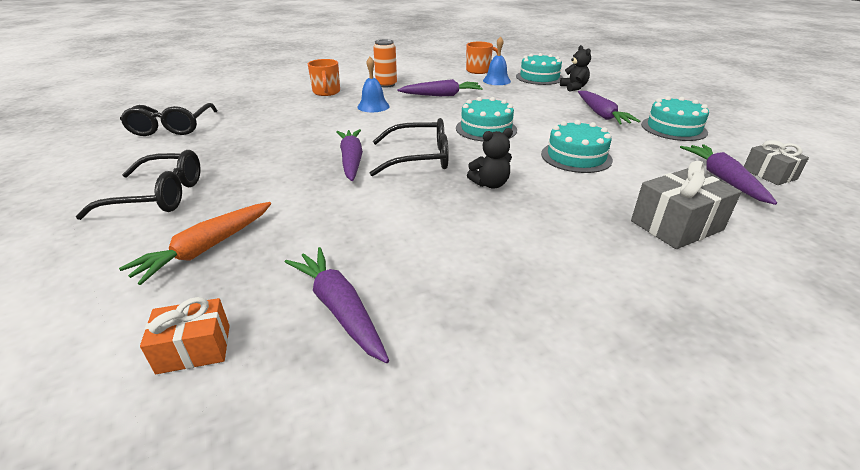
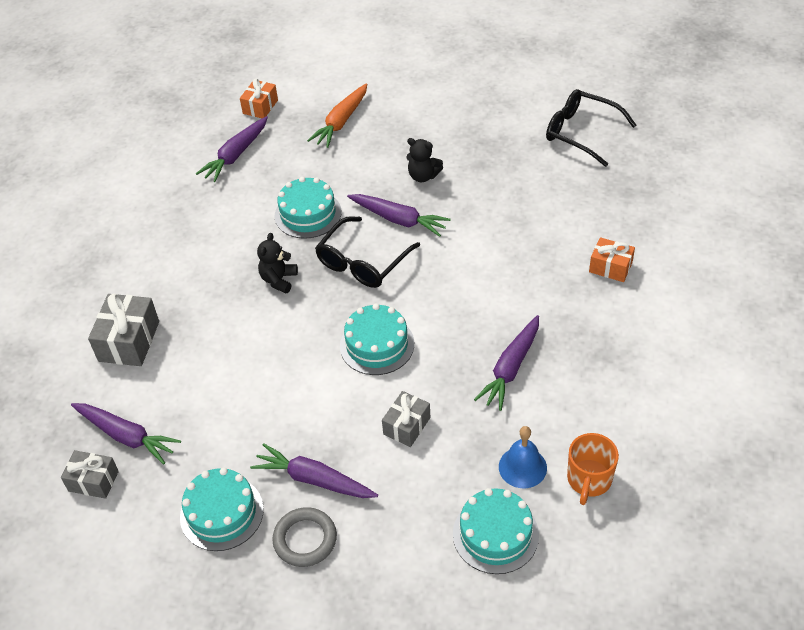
camera: 130 degrees right, 15 degrees up
black glasses [76,150,201,220] -> none
orange carrot [119,202,271,285] -> orange carrot turned 135 degrees counterclockwise [307,83,367,148]
purple carrot [285,247,389,363] -> purple carrot turned 120 degrees clockwise [196,116,268,182]
orange mug [308,59,340,96] -> orange gift [589,237,635,282]
blue bell [357,57,390,112] -> none
orange can [373,39,397,88] -> none
turquoise cake [541,120,613,173] -> turquoise cake moved to [275,177,341,239]
black teddy bear [560,45,591,91] -> black teddy bear moved to [406,138,443,182]
none -> grey ring [272,507,337,567]
none -> grey gift [382,391,431,447]

